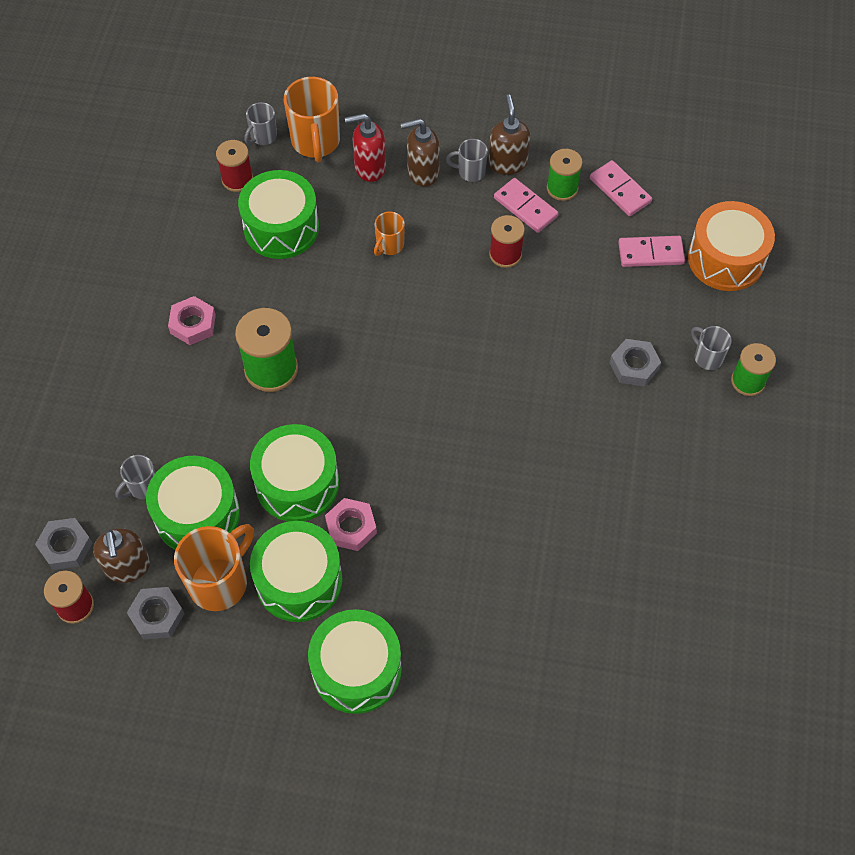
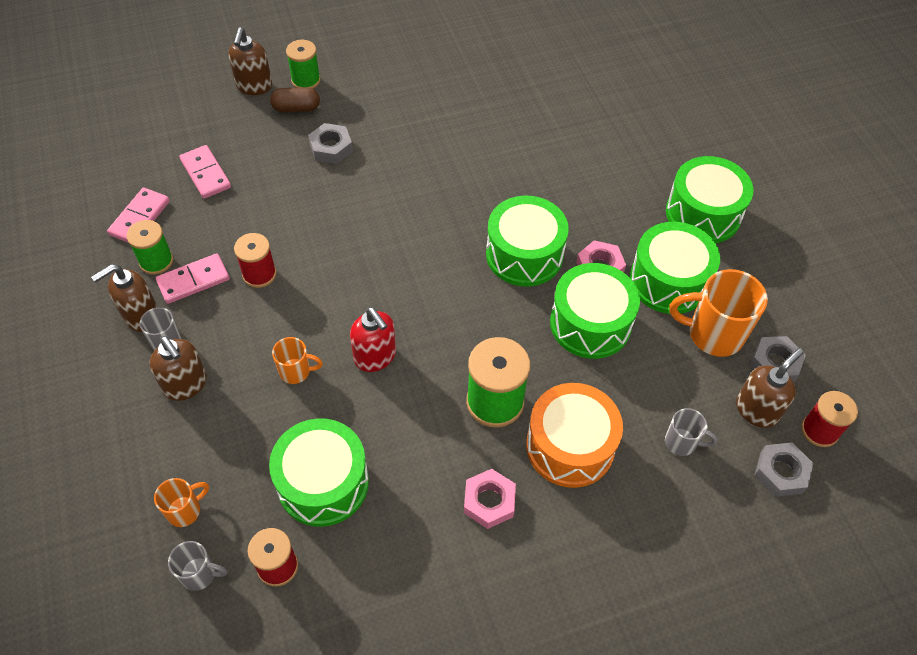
camera: 120 degrees left, 5 degrees down
green drum [146,456,240,550] -> green drum moved to [486,196,569,287]
orange mug [284,77,340,162] -> orange mug [154,478,209,527], size x0.54
red soap dispenser [345,113,386,182] -> red soap dispenser moved to [350,307,396,372]
pink domino [494,178,559,233] -> pink domino turned 45 degrees clockwise [156,253,230,304]
orange drum [688,201,775,291] -> orange drum moved to [526,383,623,488]
grey mug [691,326,732,370] -> brown capsule [270,87,320,112]
none -> brown soap dispenser [228,28,272,95]

